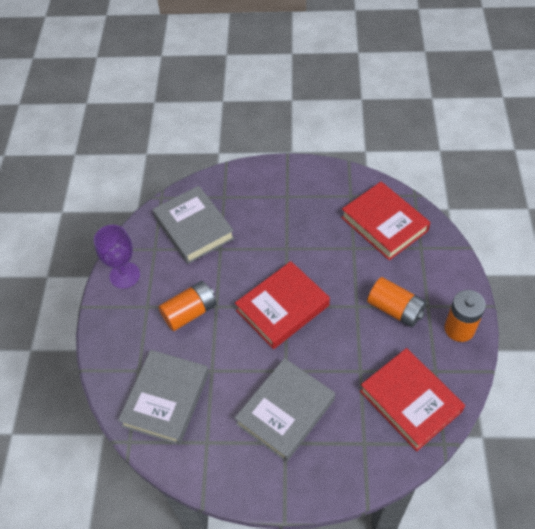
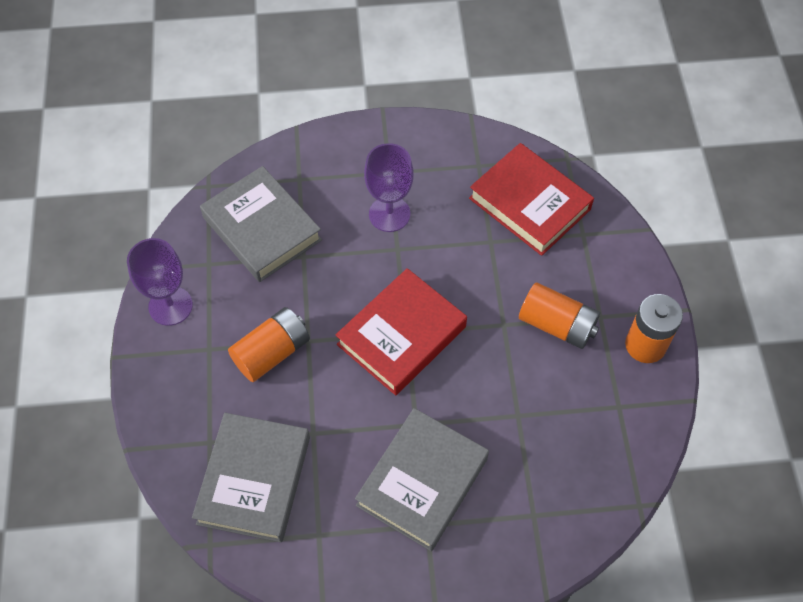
camera: 10 degrees left, 5 degrees up
red book [360,348,465,451] -> none
none -> purple goblet [364,143,414,232]

